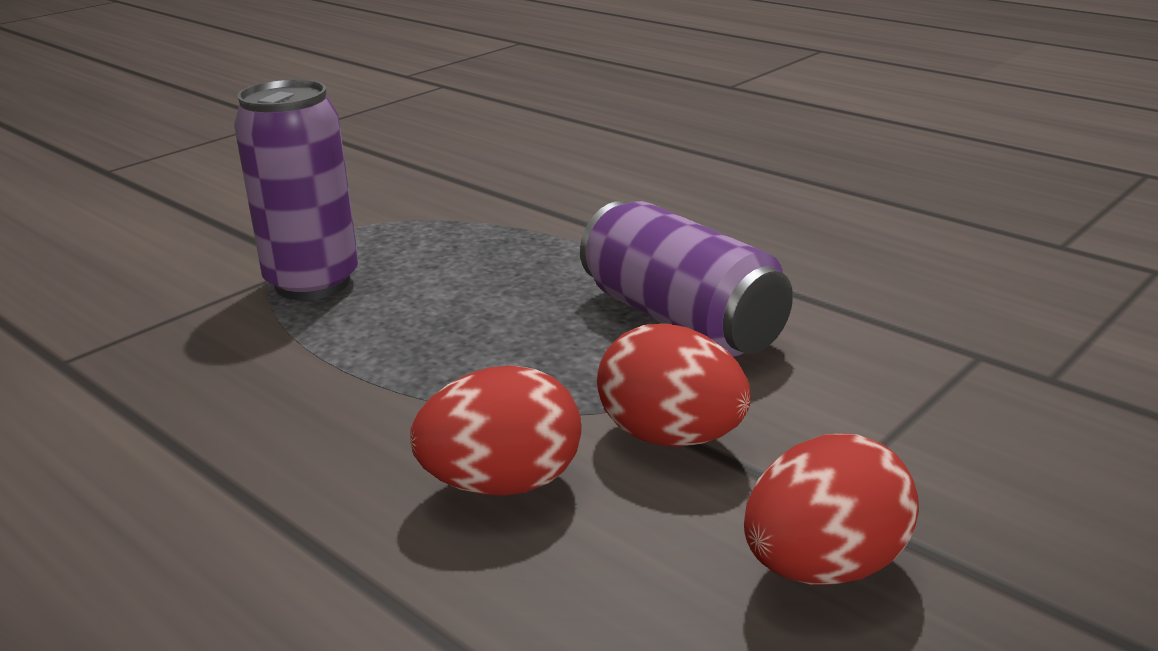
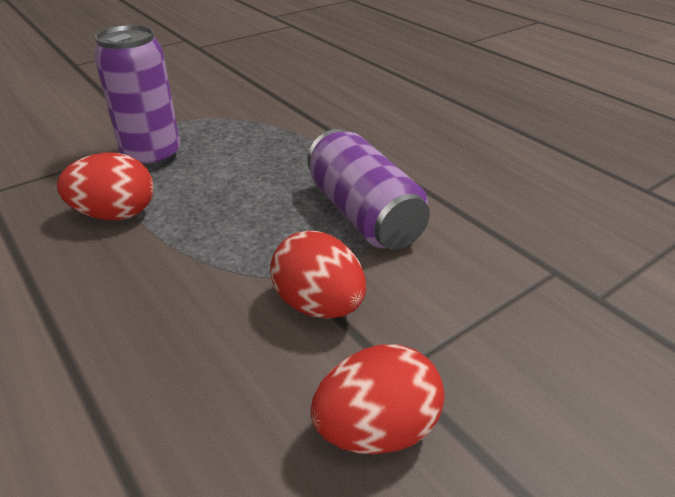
camera: 10 degrees right, 10 degrees up
red egg [410,365,582,496] -> red egg moved to [57,153,154,220]

